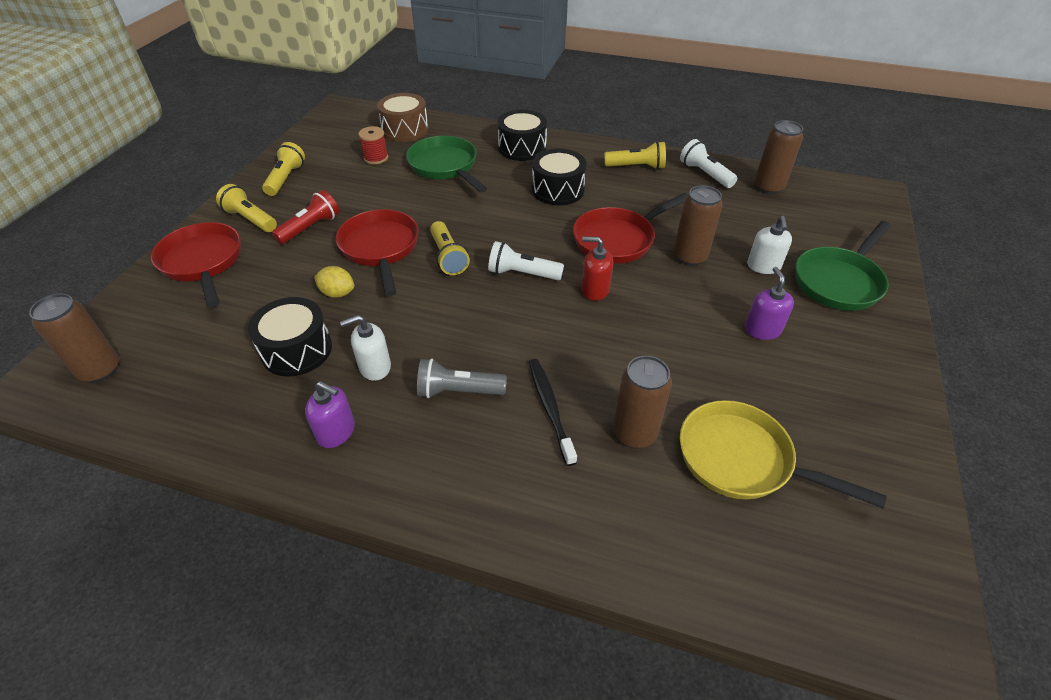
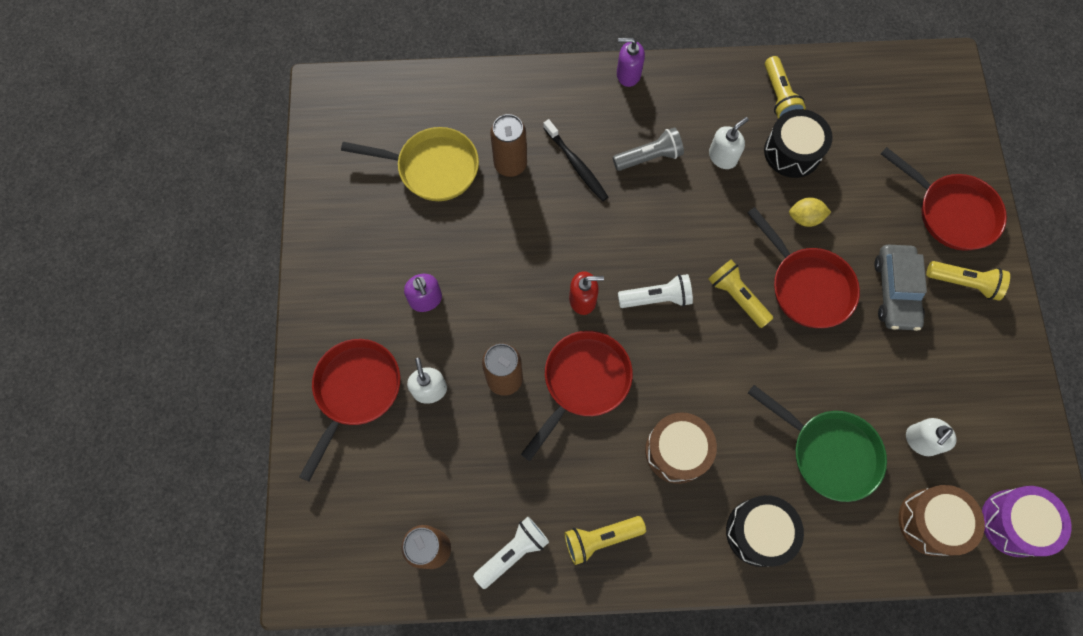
camera: 160 degrees right, 25 degrees up
brown can [29,293,119,383] -> none
yellow flashlight [262,142,305,196] -> yellow flashlight moved to [765,56,806,118]
red flashlight [272,190,340,244] -> grey car [874,245,927,331]
purple soap dispenser [305,381,355,448] -> purple soap dispenser moved to [617,38,645,87]
red spool [358,126,388,164] -> white soap dispenser [906,418,957,456]
black drum [532,149,587,205] -> brown drum [645,412,717,484]
white flashlight [680,139,737,188] -> white flashlight turned 75 degrees counterclockwise [473,517,549,589]
green pan [795,221,891,311] -> red pan [299,339,400,482]
none -> purple drum [982,486,1071,557]

